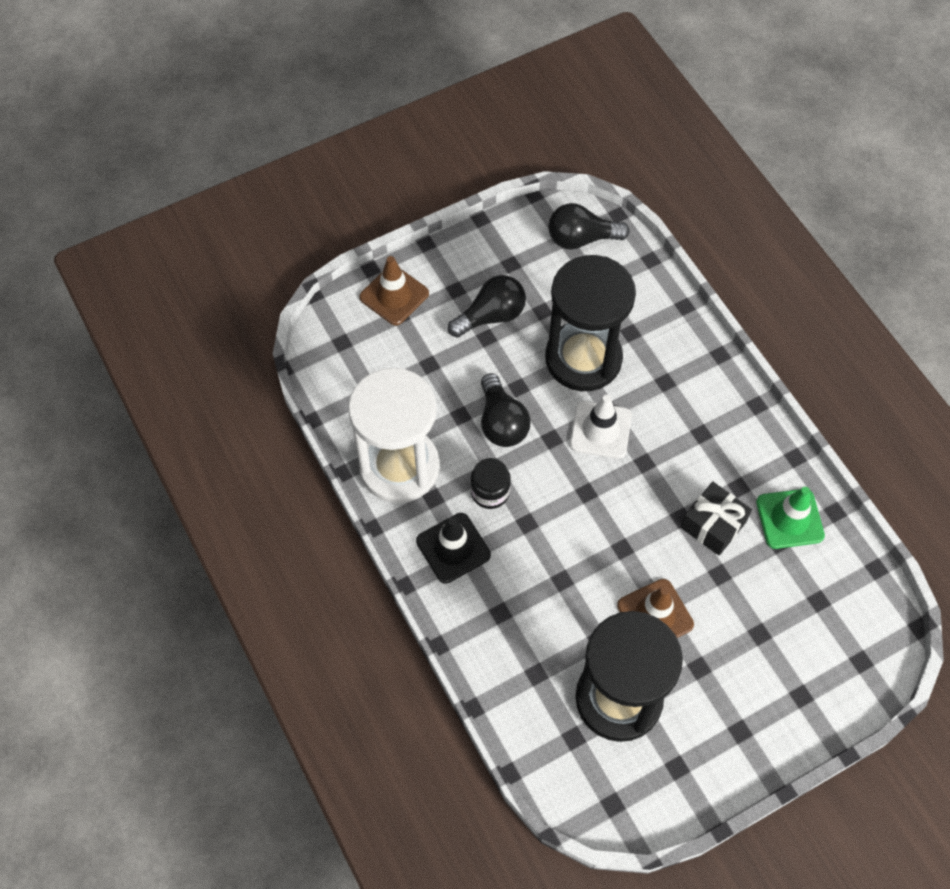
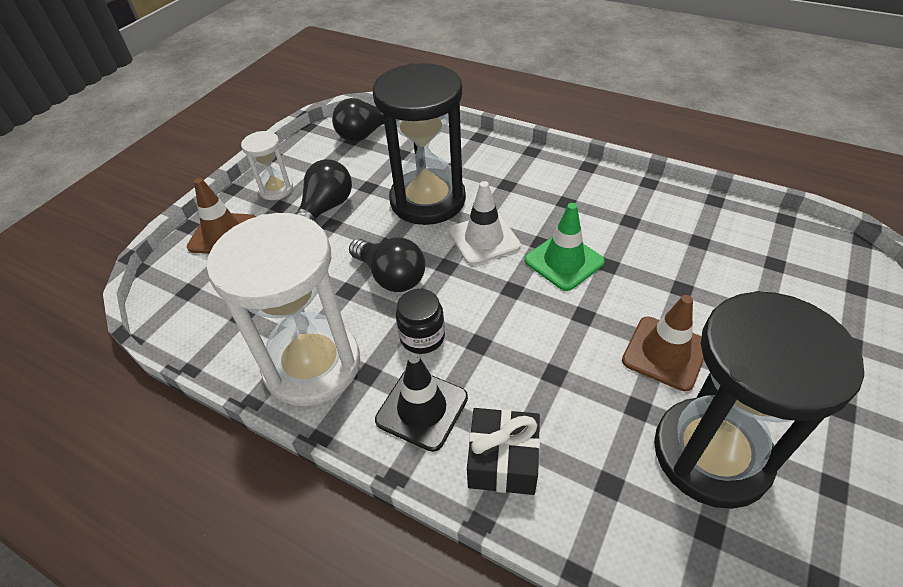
camera: 30 degrees left, 15 degrees down
black gift [681,482,752,555] -> black gift moved to [467,408,540,495]
green traffic cone [756,487,825,549] -> green traffic cone moved to [525,203,605,291]
none -> white hourglass [241,131,293,200]

